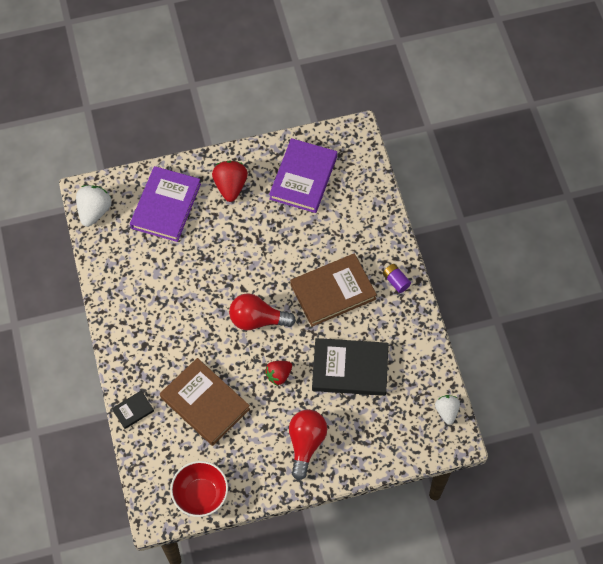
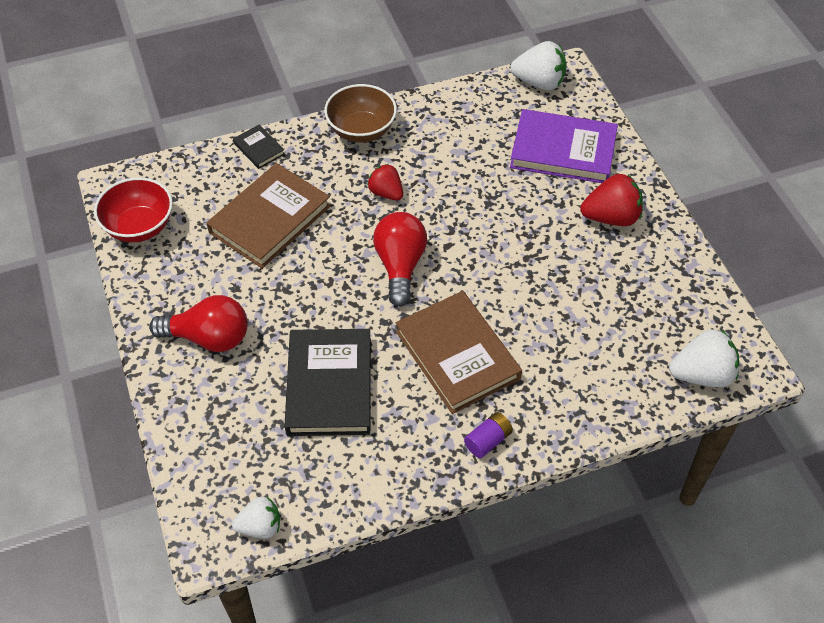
camera: 85 degrees right, 10 degrees down
red strawberry [265,361,292,385] -> red strawberry moved to [367,164,403,200]
purple book [269,138,337,213] -> none
none -> brown bowl [324,84,397,143]
none -> white strawberry [669,329,739,387]

